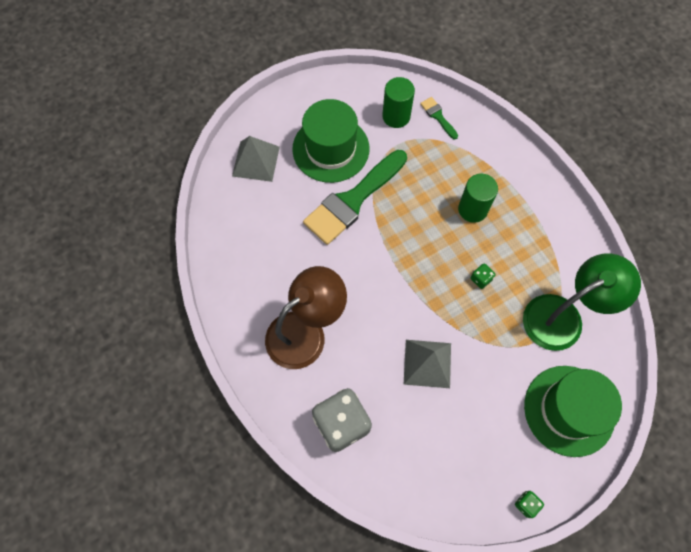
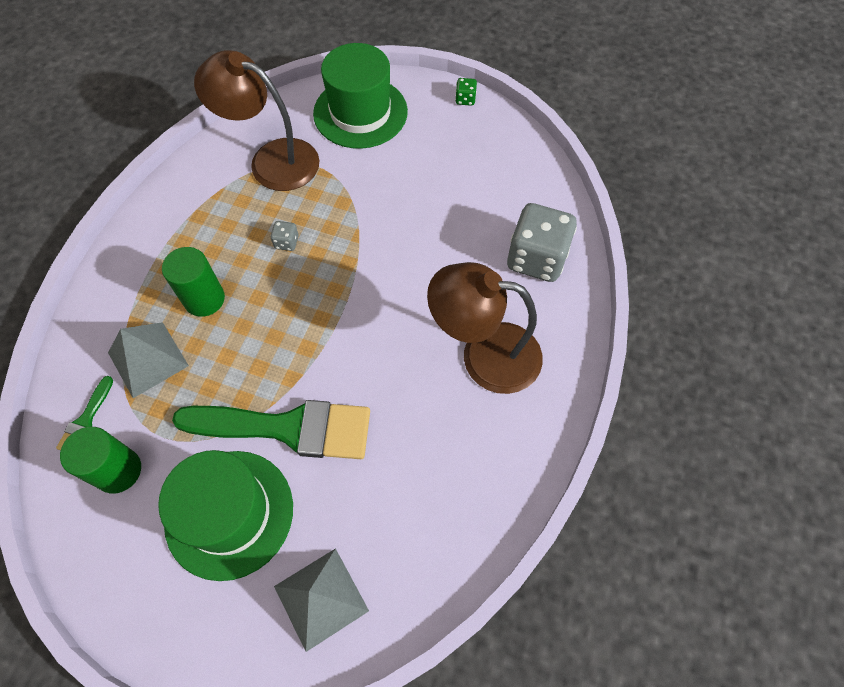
camera: 130 degrees left, 5 degrees down
grey pyramid [403,340,451,388] -> grey pyramid moved to [108,322,189,398]
green dice [471,264,495,289] -> grey dice [271,221,299,251]
green lamp [523,253,641,351] -> brown lamp [194,50,320,191]

